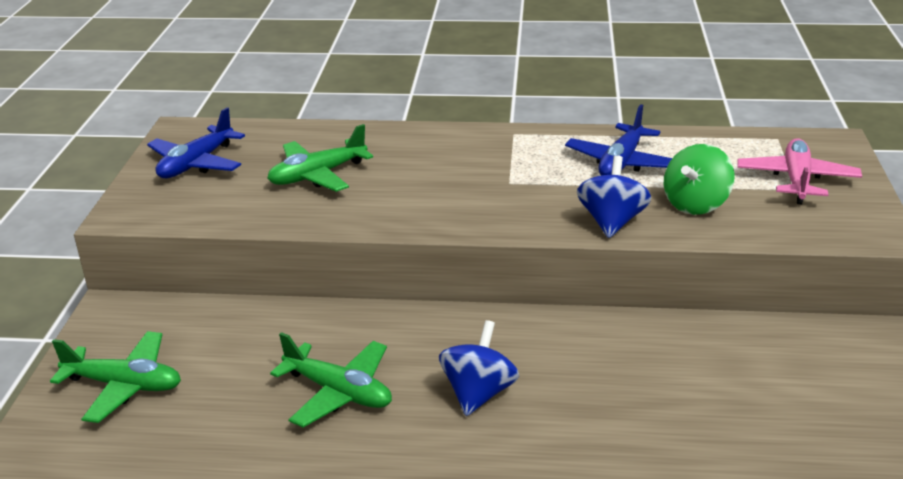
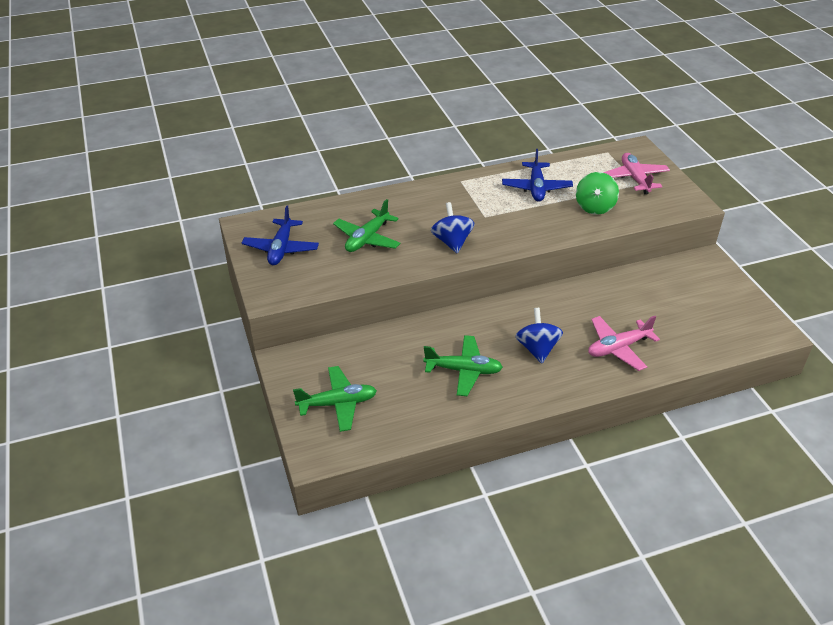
camera: 25 degrees left, 10 degrees up
blue spinning top [577,155,651,238] -> blue spinning top moved to [431,202,475,253]
none -> pink plane [588,316,660,371]

